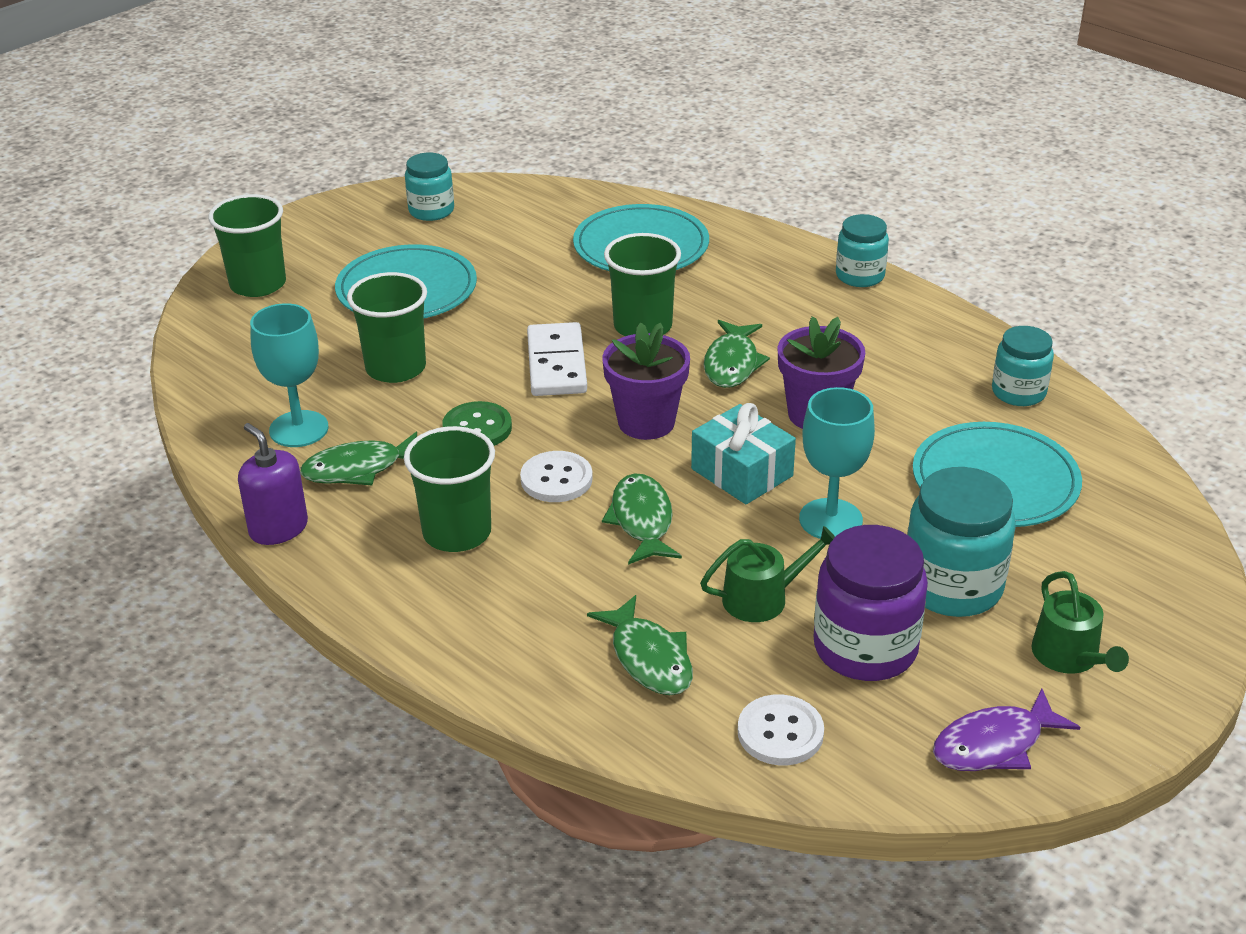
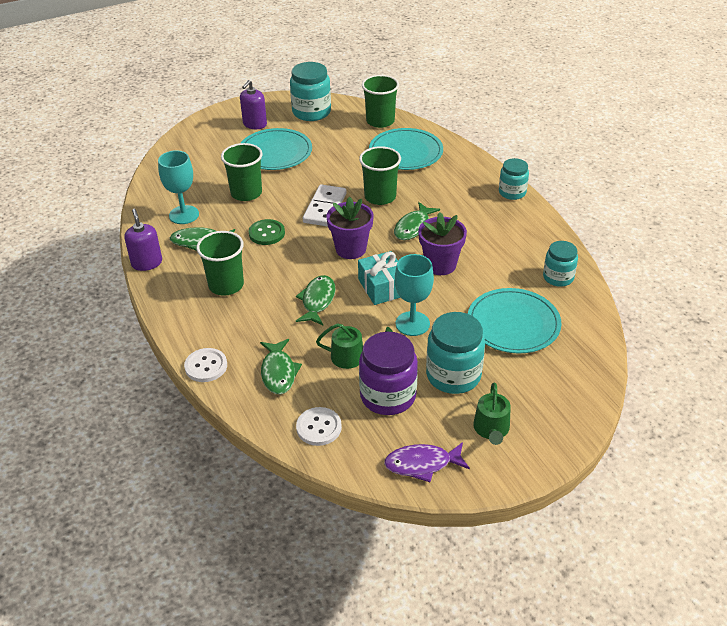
camera: 20 degrees right, 5 degrees up
green cup [208,194,286,297] -> green cup moved to [362,75,399,128]
turquoise jar [405,153,454,221] -> turquoise jar [290,62,331,121], size x1.59
white button [520,451,593,502] -> white button moved to [184,348,227,382]
none -> purple soap dispenser [240,80,267,129]

